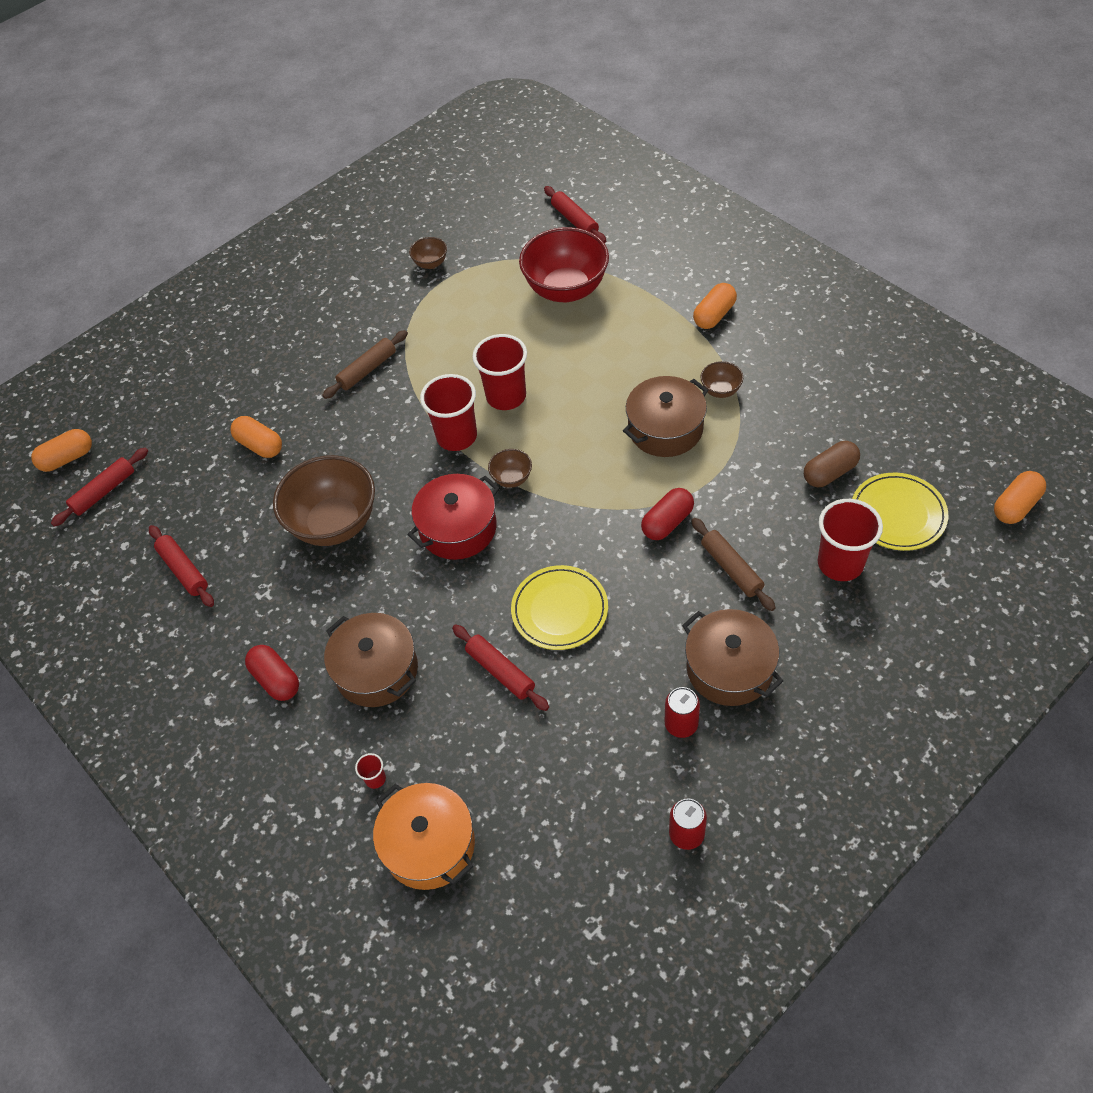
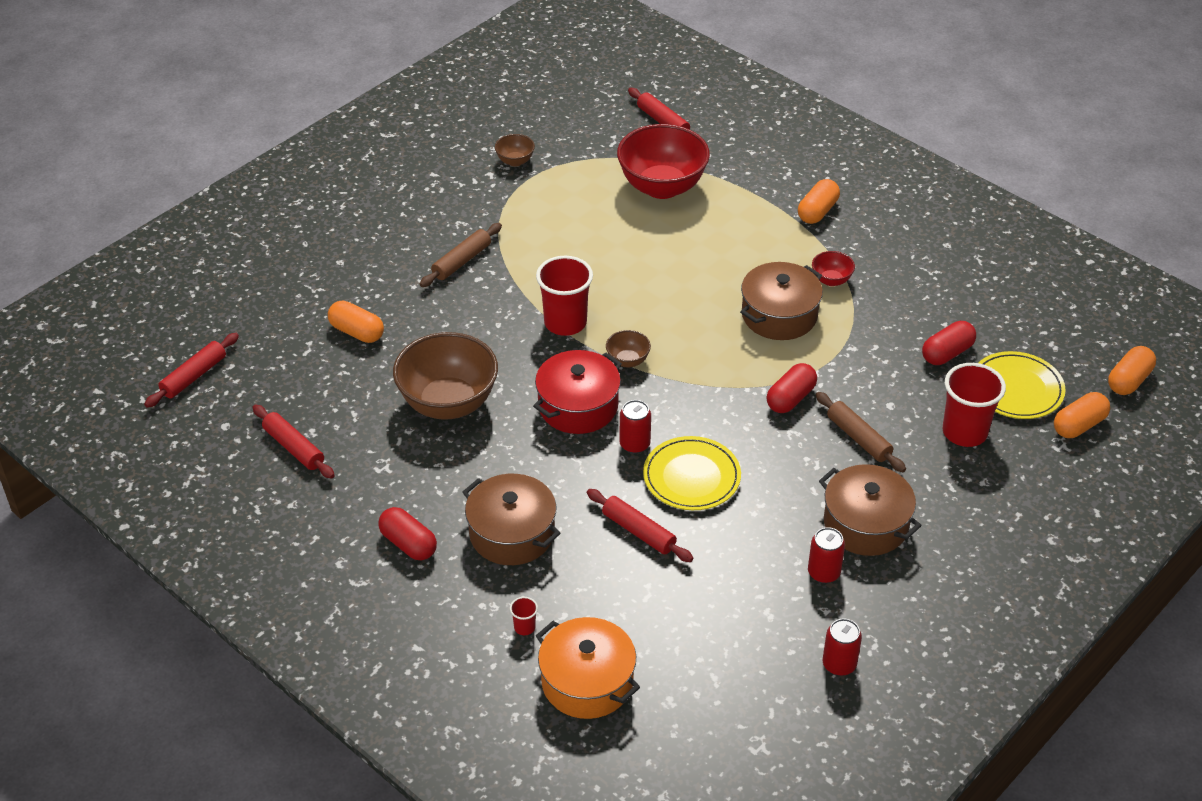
camera: 10 degrees left, 10 degrees down
orange capsule [31,429,92,472] -> orange capsule moved to [1054,392,1110,438]
red cup [473,334,527,410] -> none
brown bowl [700,361,743,398] -> red bowl [812,251,855,286]
brown capsule [804,441,860,487] -> red capsule [922,321,976,365]
none -> red can [619,400,651,454]

